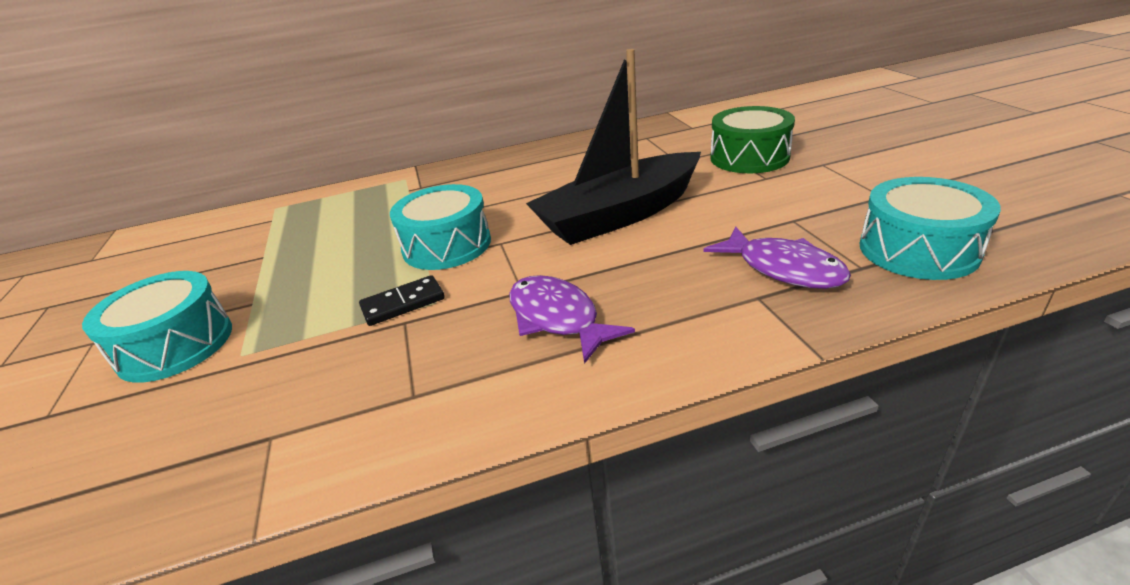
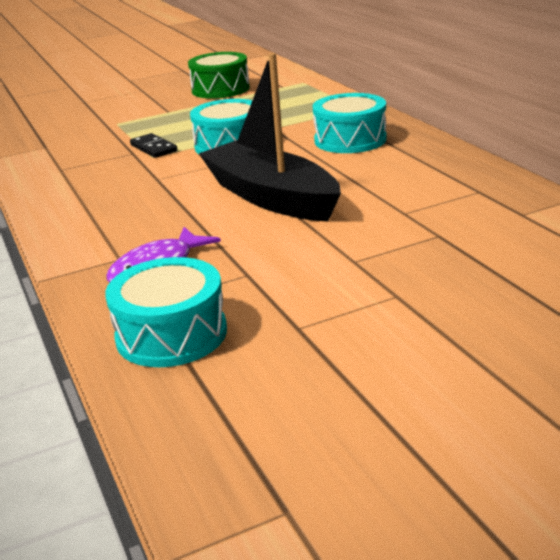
camera: 80 degrees right, 5 degrees down
turquoise drum [82,271,232,383] -> turquoise drum moved to [313,93,387,153]
purple fish [509,275,635,364] -> none
green drum [710,106,795,173] -> green drum moved to [188,52,250,99]

